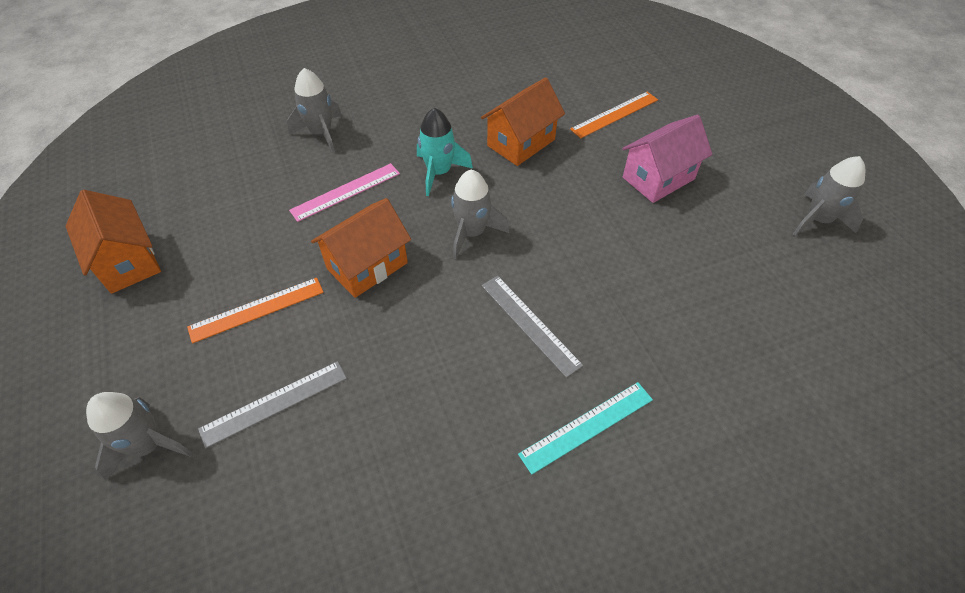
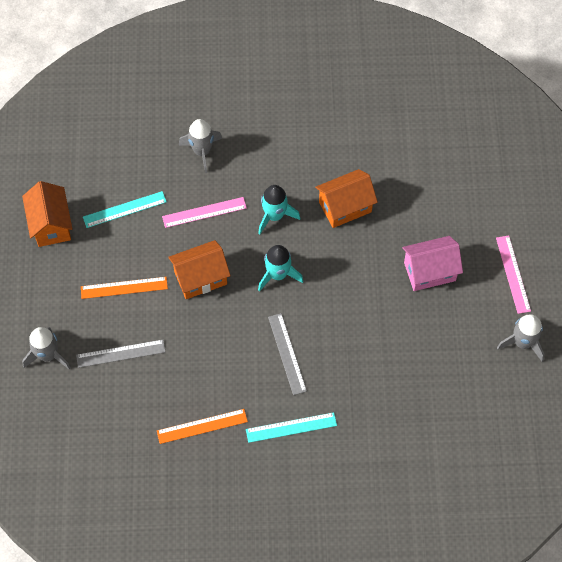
camera: 20 degrees right, 10 degrees up
grey rocket [451,170,509,259] -> turquoise rocket [258,245,303,292]
orange ruler [570,92,658,138] -> orange ruler moved to [157,409,248,444]
none -> turquoise ruler [83,191,167,228]
none -> pink ruler [496,235,531,314]

